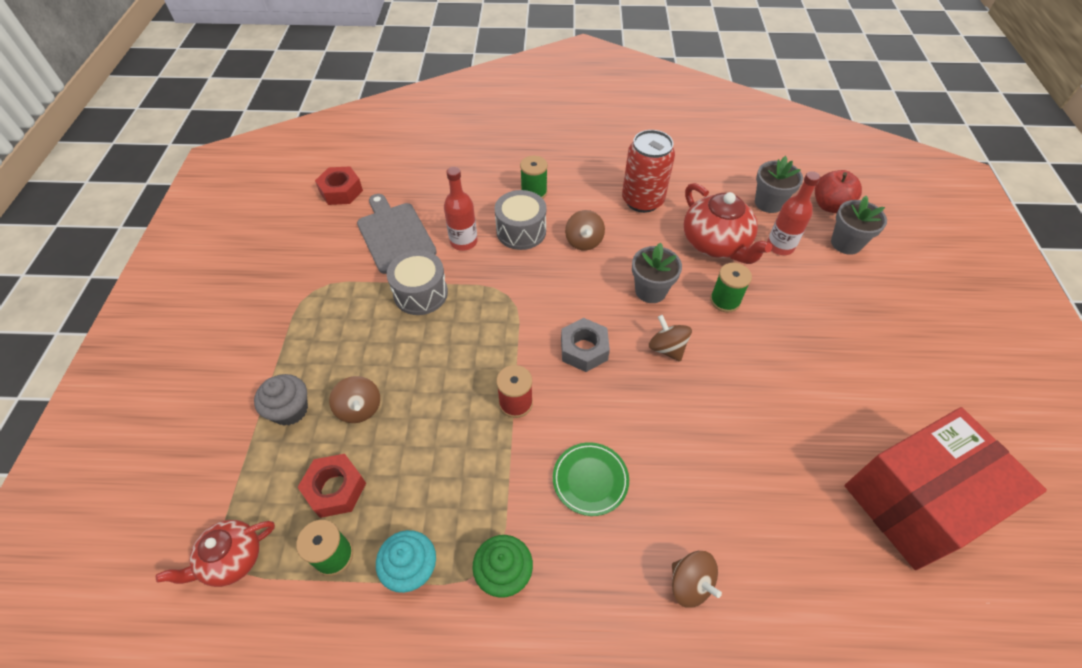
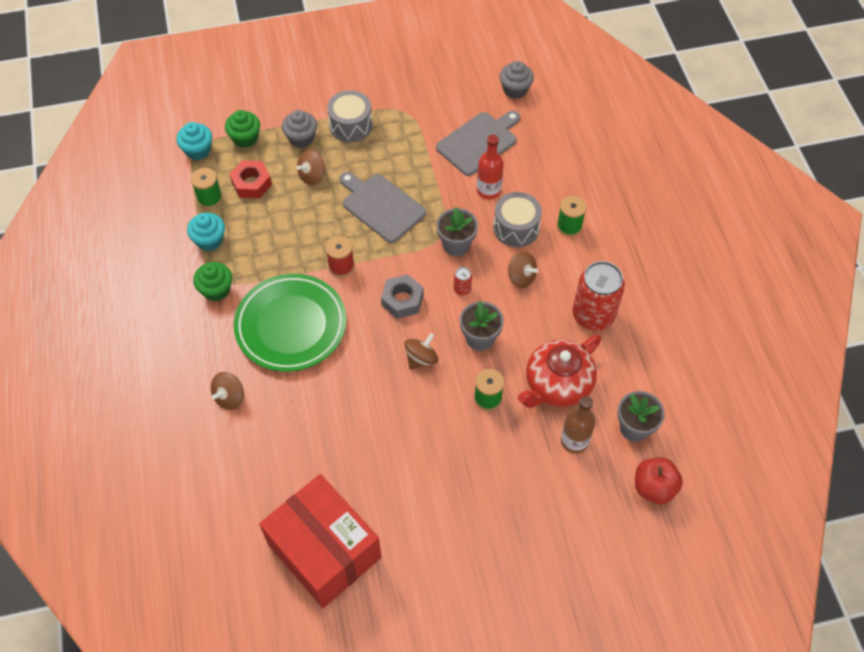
camera: 75 degrees right, 5 degrees up
red teapot [156,520,275,587] -> turquoise cupcake [176,122,212,160]
red nut [315,166,363,205] -> grey cupcake [499,61,534,99]
grey drum [387,250,448,315] -> grey drum moved to [327,90,373,142]
green plate [553,442,629,516] -> green plate [234,274,347,372], size x2.00
brown spinning top [565,210,605,251] -> brown spinning top turned 120 degrees counterclockwise [508,251,538,288]
red bottle [767,171,820,255] -> brown bottle [561,396,595,454]
grey flower pot [831,196,887,255] -> grey flower pot moved to [436,207,478,256]
none -> green cupcake [225,110,260,148]
none -> grey cutting board [339,172,426,243]
none -> red can [454,267,472,295]

